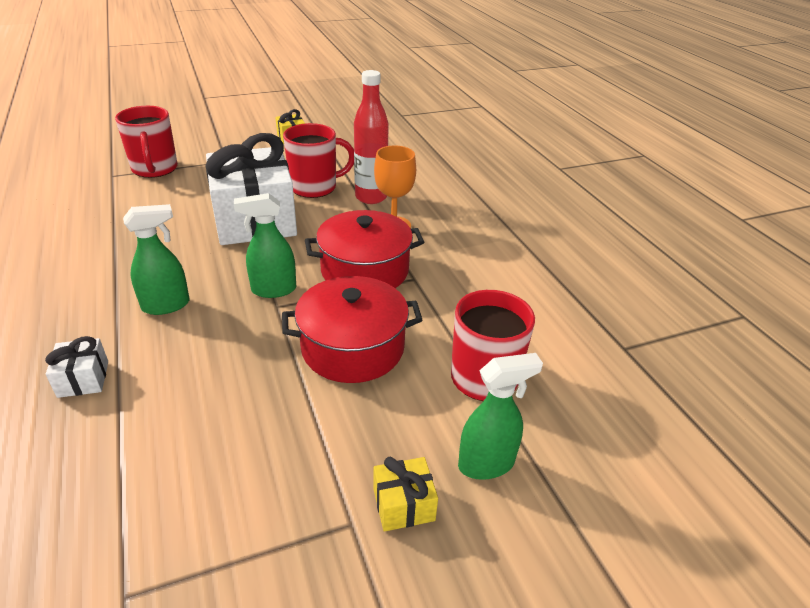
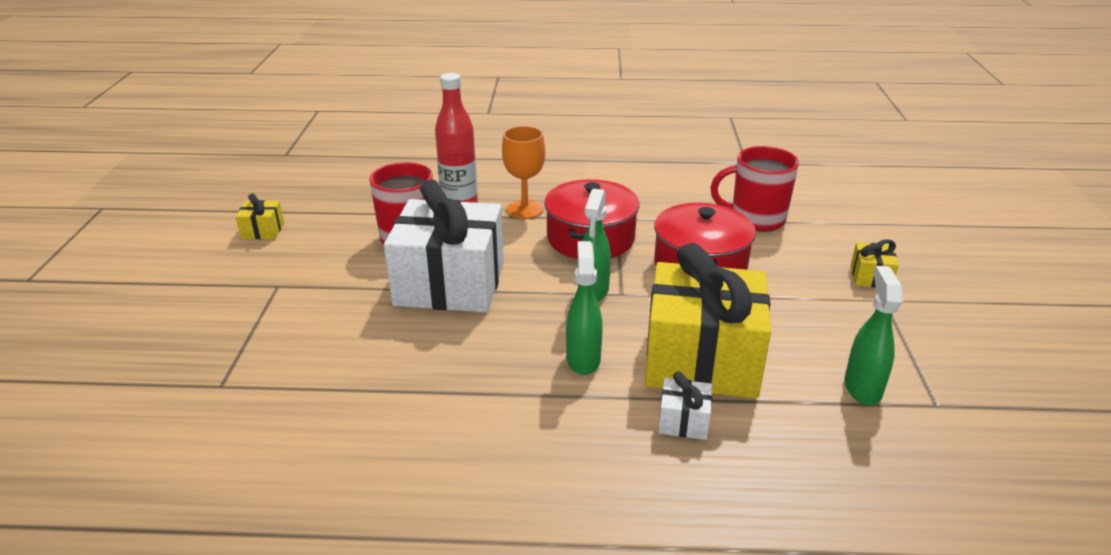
camera: 65 degrees left, 5 degrees down
red mug [115,106,178,178] -> none
green spray bottle [458,353,543,480] -> green spray bottle moved to [844,266,903,405]
none -> yellow gift [645,243,771,398]

